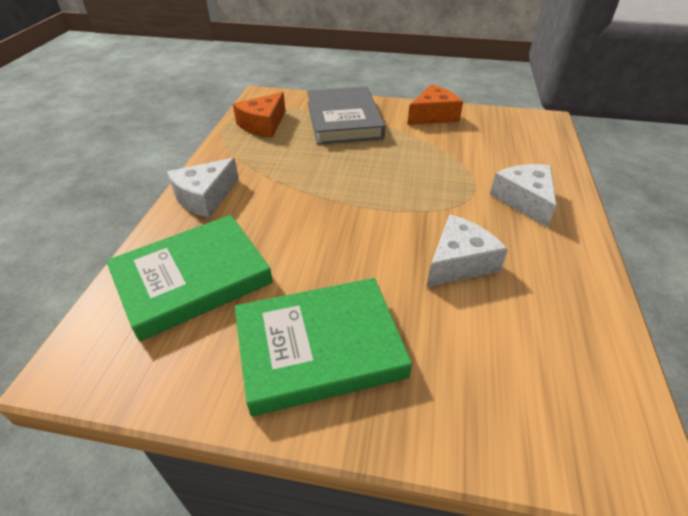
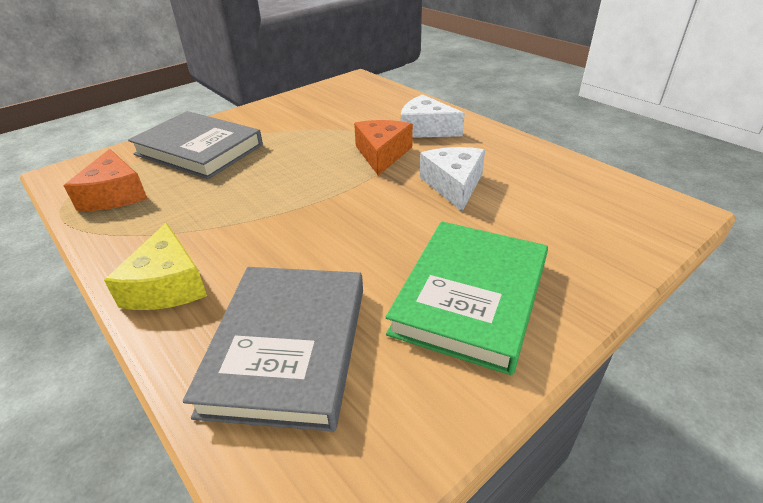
camera: 50 degrees left, 5 degrees down
green book [106,215,273,341] -> grey book [183,267,363,432]
white cheese [167,158,239,218] -> yellow cheese [104,223,207,310]
orange cheese [407,84,463,125] -> orange cheese moved to [354,120,413,176]

